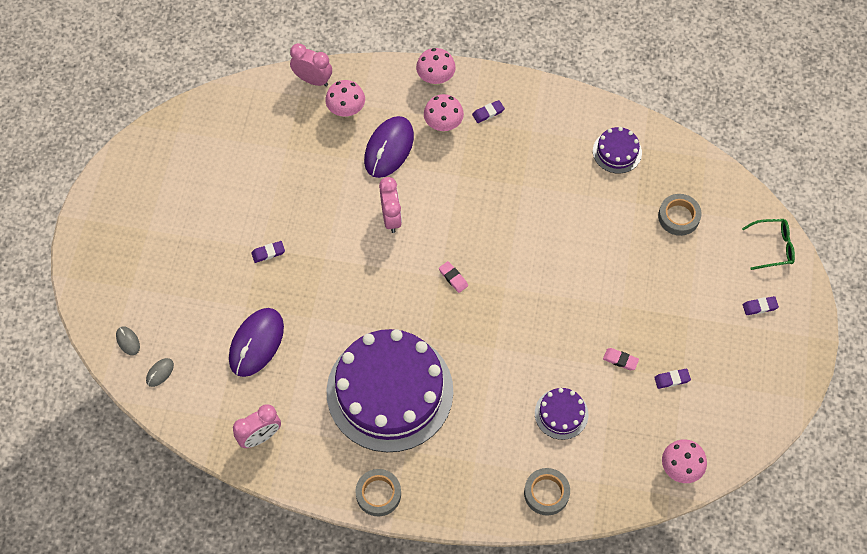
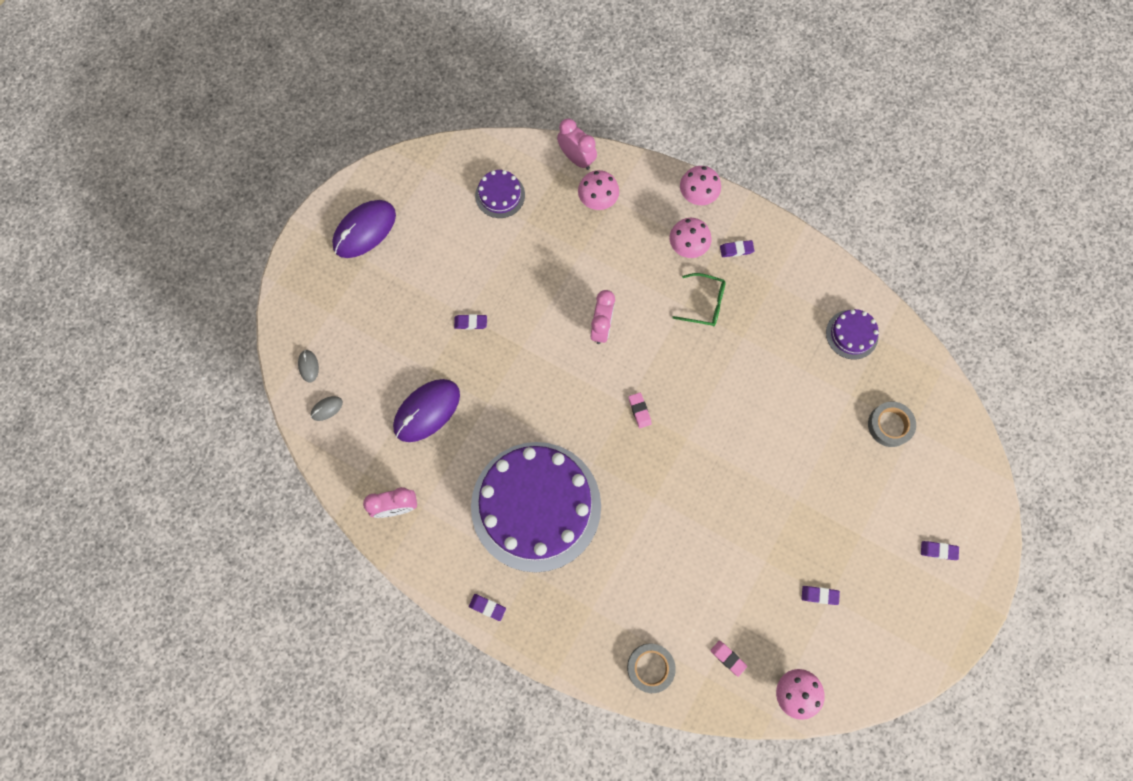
camera: 20 degrees right, 10 degrees up
grey tape [355,469,401,516] -> purple eraser [469,594,506,621]
purple mouse [364,116,414,178] -> purple mouse moved to [332,200,396,258]
purple cake [535,388,588,440] -> purple cake moved to [475,170,525,218]
pink eraser [603,348,639,370] -> pink eraser moved to [710,641,747,677]
green glasses [742,219,795,270] -> green glasses moved to [672,273,726,327]

